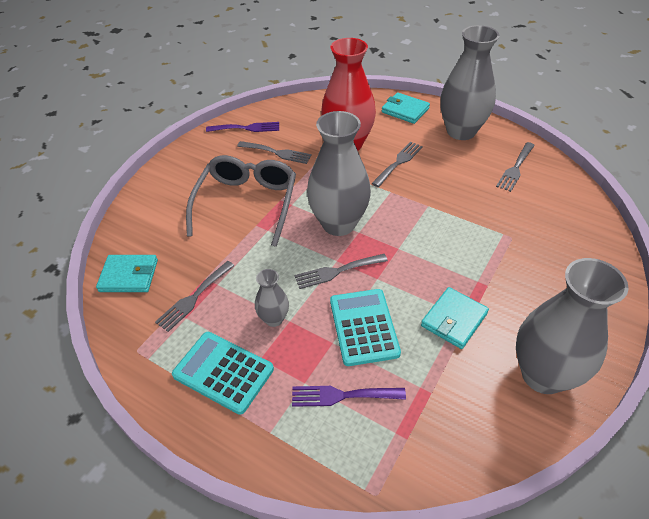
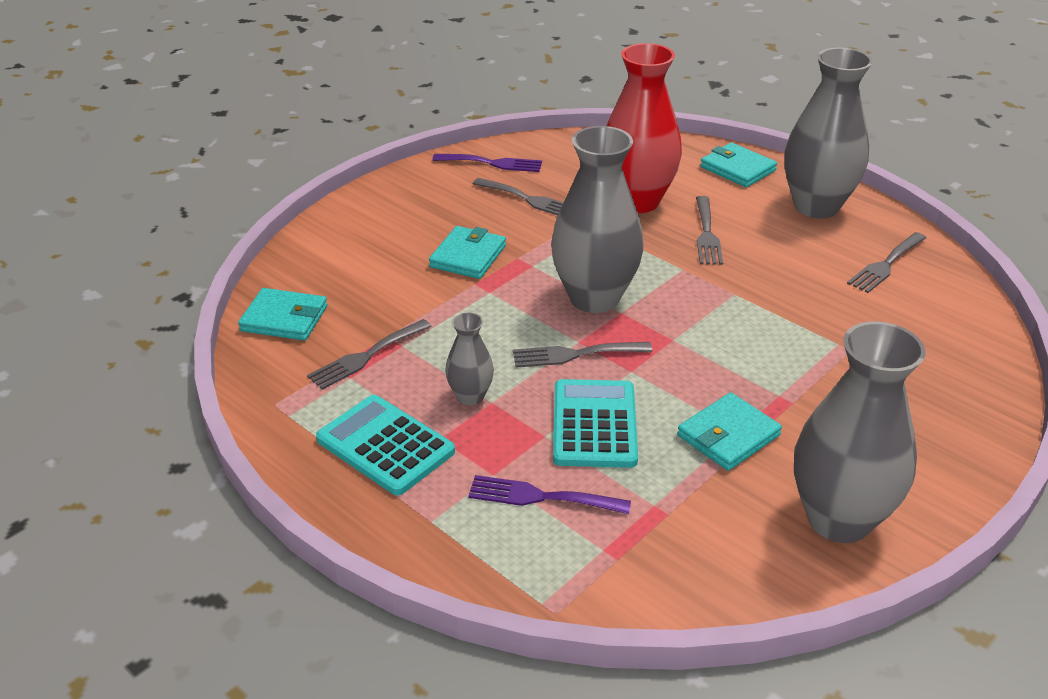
camera: 10 degrees right, 10 degrees down
grey glasses [186,155,296,247] -> turquoise wallet [429,226,506,279]
grey fork [372,142,423,187] -> grey fork turned 135 degrees clockwise [696,196,723,265]

